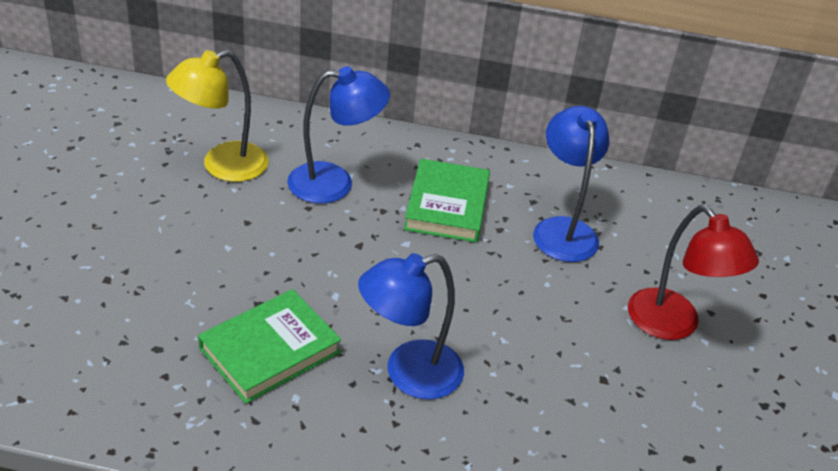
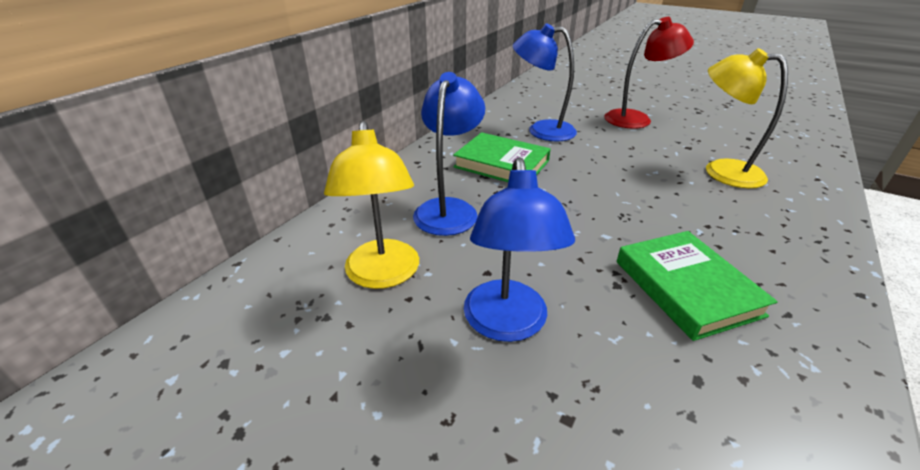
camera: 65 degrees left, 5 degrees down
blue lamp [358,253,464,400] -> blue lamp moved to [464,157,575,342]
none -> yellow lamp [706,48,788,188]

